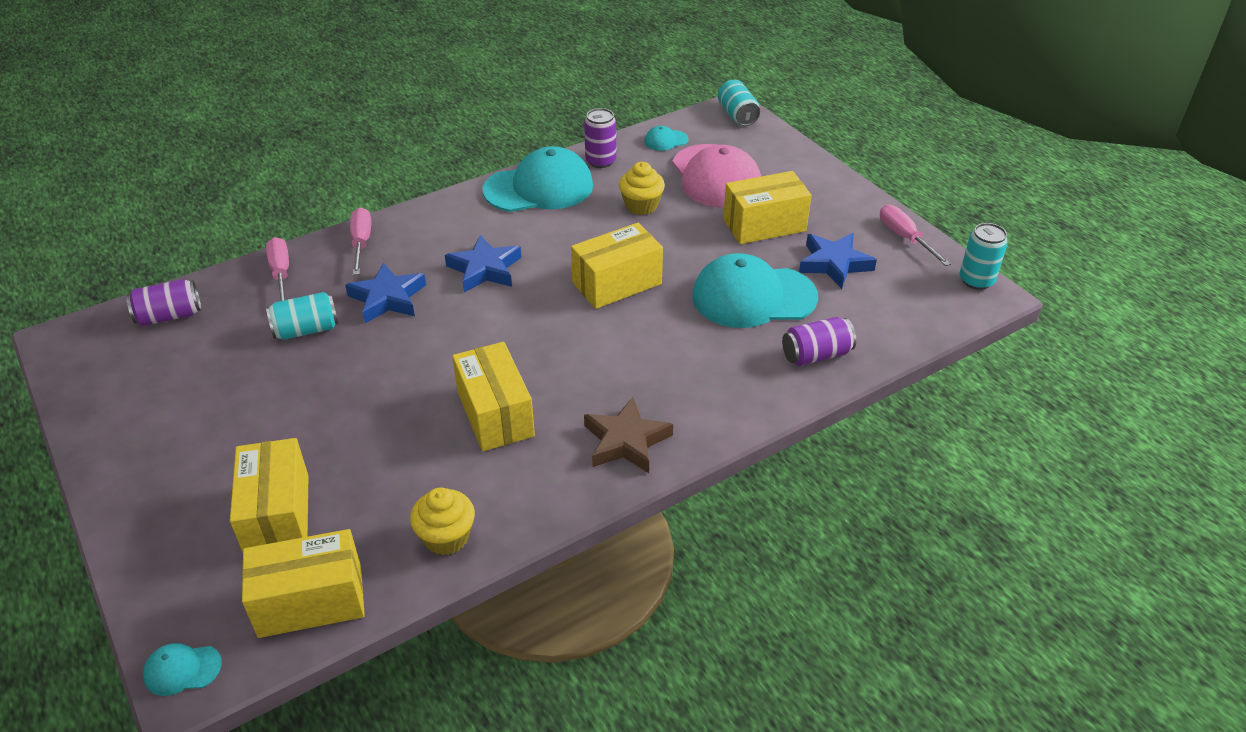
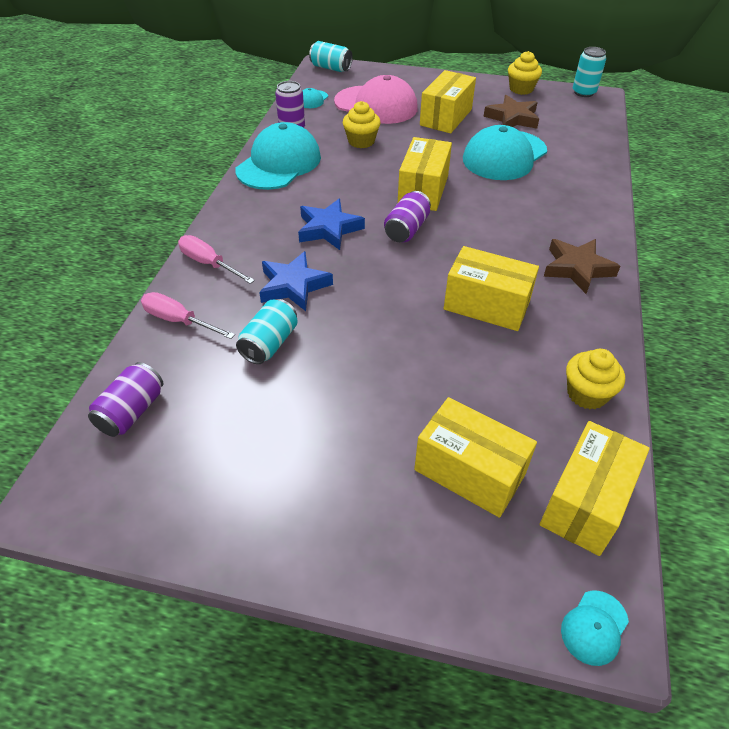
camera: 45 degrees left, 5 degrees up
purple can [782,317,856,366] -> purple can moved to [384,191,431,242]
blue star [799,233,877,289] -> brown star [484,95,539,129]
pink screwdriver [880,204,951,266] -> yellow cupcake [508,51,542,95]

